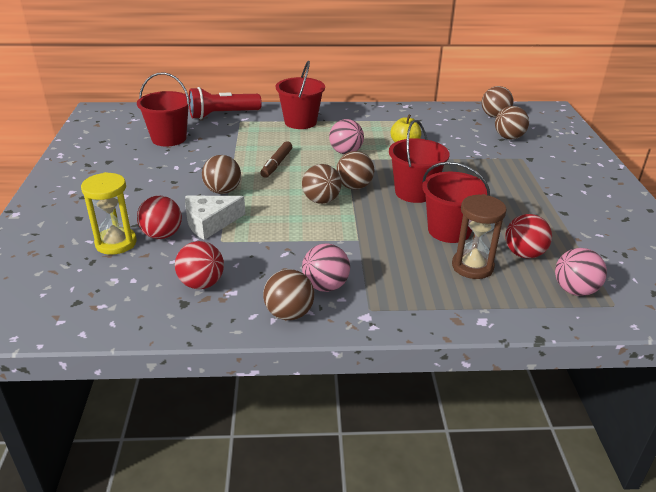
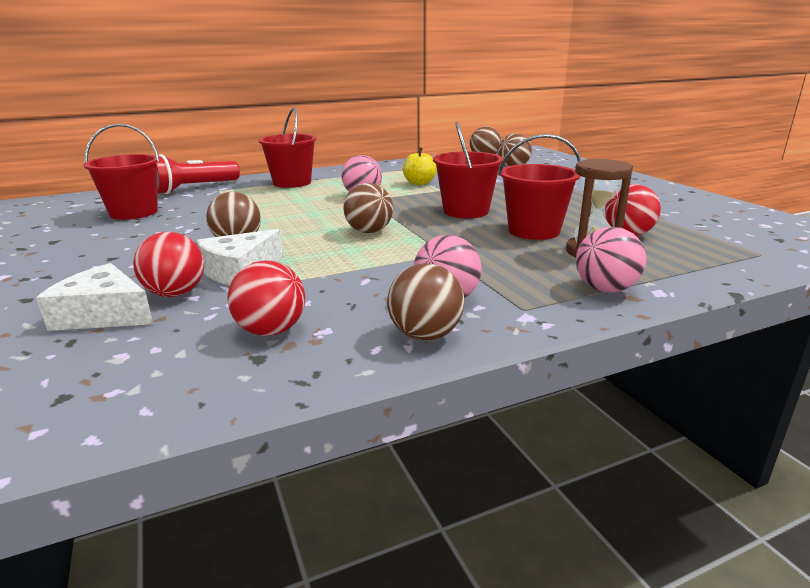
camera: 20 degrees left, 10 degrees down
yellow hourglass [81,172,137,255] -> white cheese [36,263,153,331]
brown marker [260,141,292,178] -> none
brown ball [336,151,374,190] -> none
pink ball [555,248,607,296] -> pink ball moved to [576,227,646,293]

